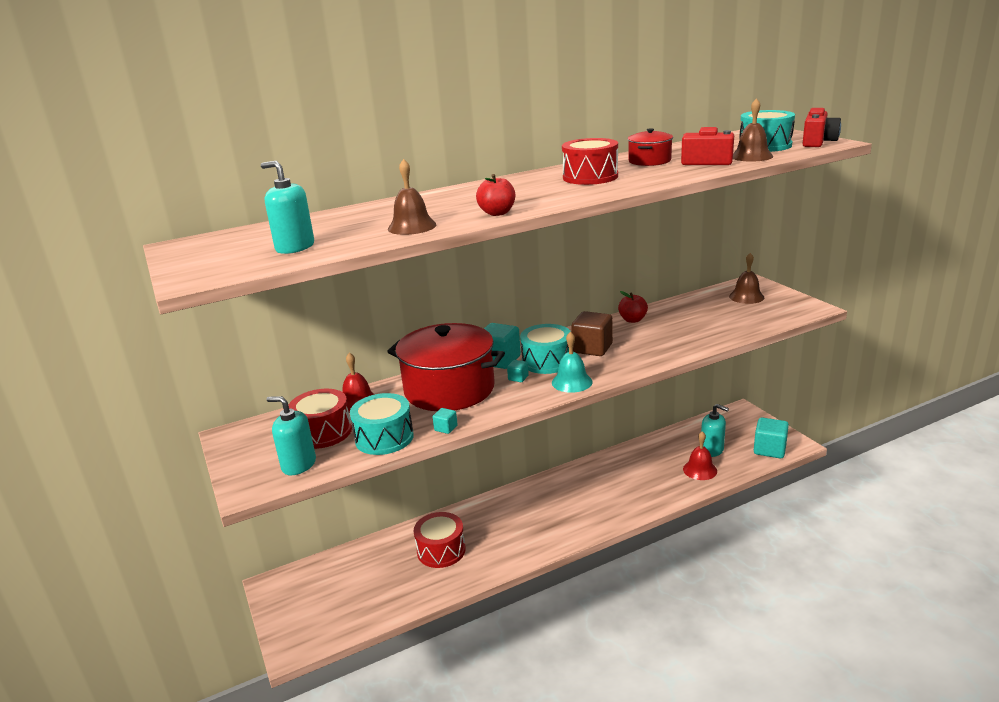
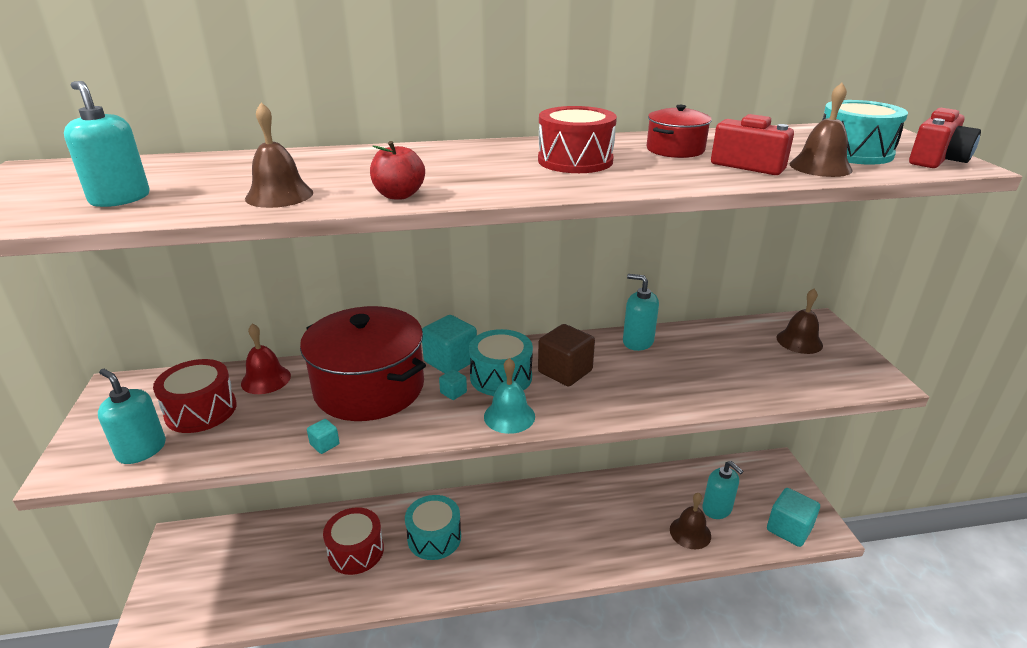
camera: 15 degrees right, 5 degrees up
turquoise drum [350,393,414,455] -> turquoise drum moved to [405,495,461,560]
red apple [618,291,648,323] -> turquoise soap dispenser [623,274,659,351]
red bell [683,431,717,480] -> brown bell [670,493,711,549]

